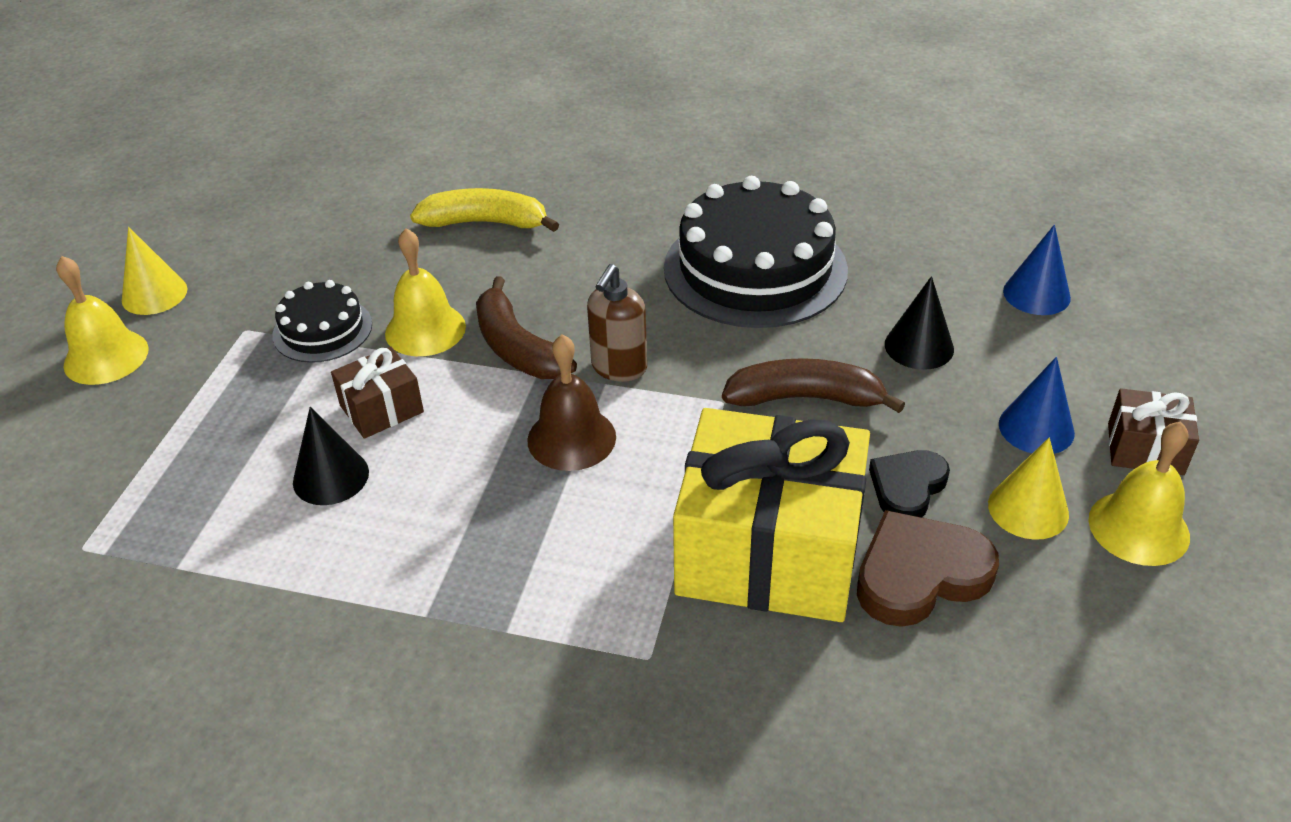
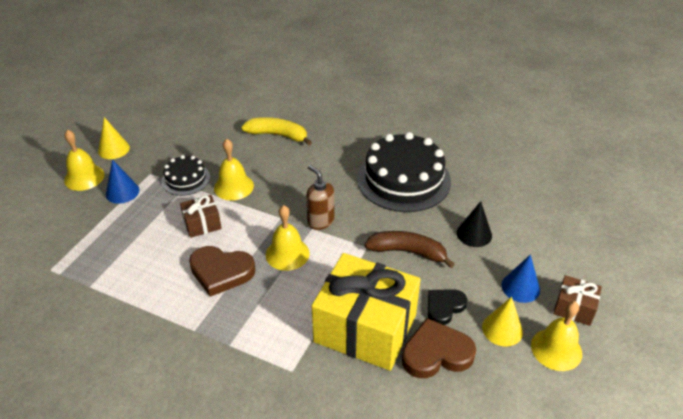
camera: 10 degrees right, 0 degrees up
black cone [293,407,369,505] -> none
brown banana [476,277,577,379] -> none
brown bell [527,334,616,471] -> yellow bell [266,205,310,271]
brown soap dispenser [587,264,647,382] -> brown soap dispenser turned 105 degrees clockwise [306,165,334,230]
blue cone [1003,225,1071,315] -> blue cone moved to [106,159,139,204]
none -> brown heart [189,246,256,297]

